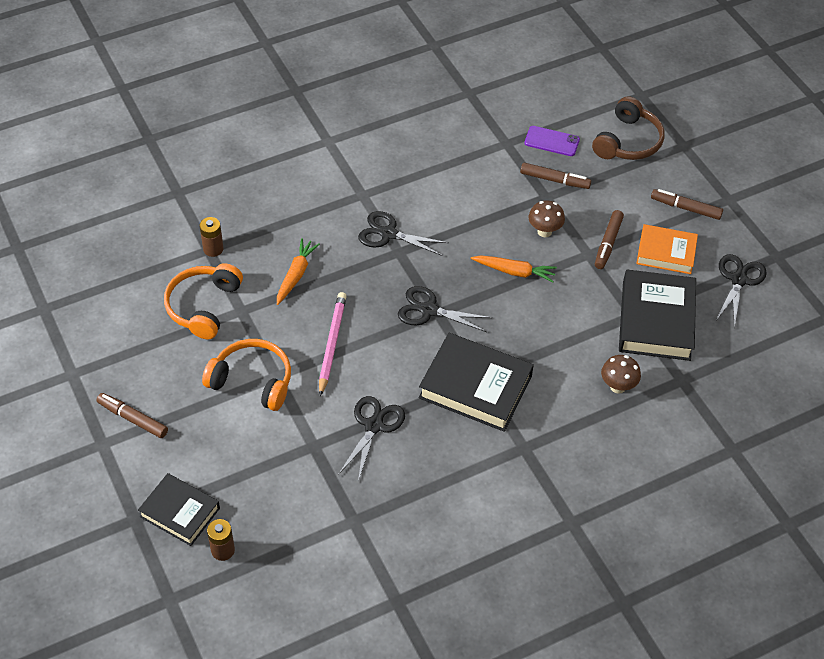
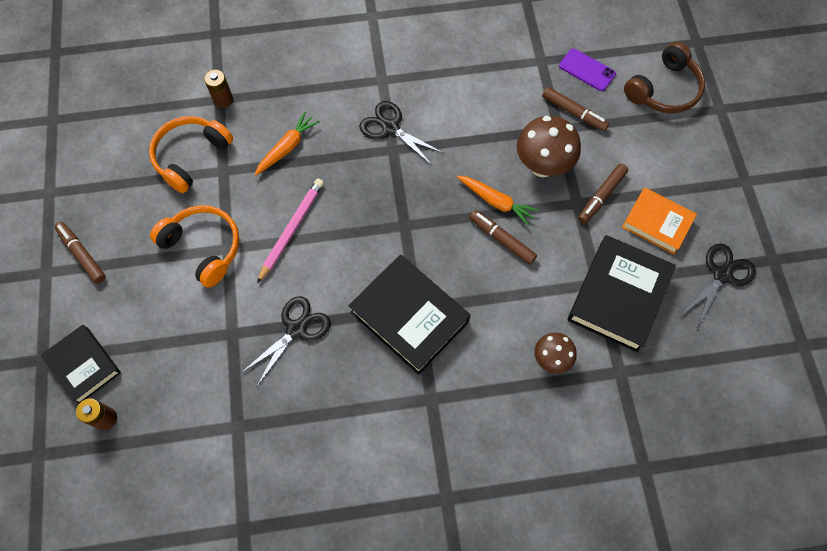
camera: 20 degrees right, 15 degrees up
black scissors [398,286,492,332] -> none
brown mushroom [529,200,565,237] -> brown mushroom [517,116,581,177], size x1.66
brown marker [651,189,723,220] -> brown marker moved to [469,210,537,264]

